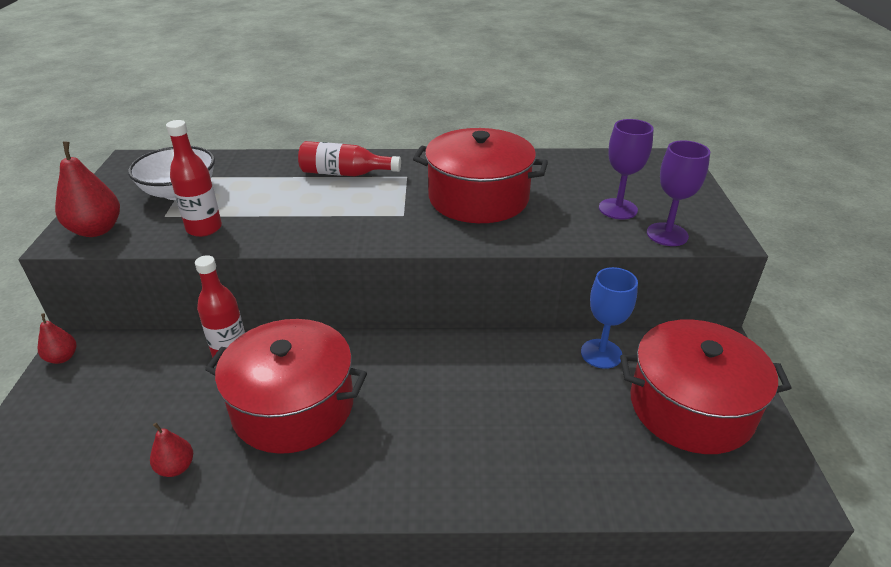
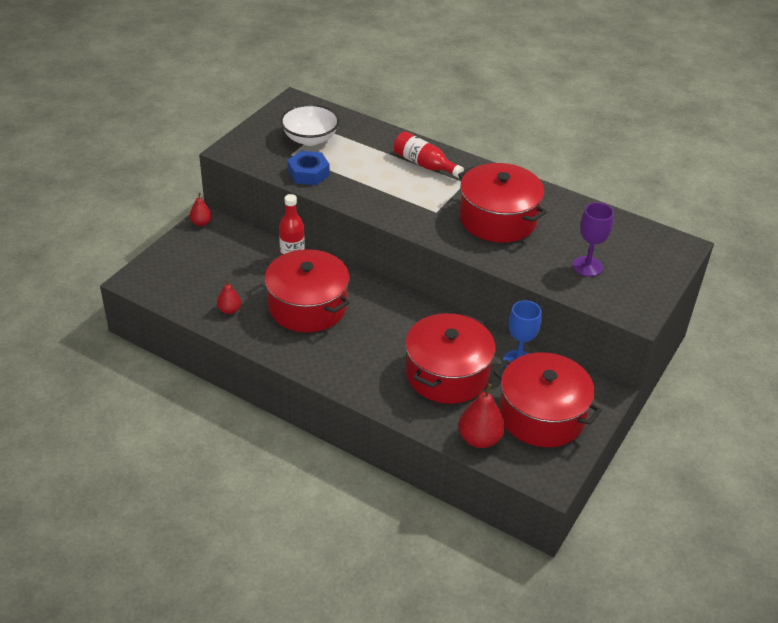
camera: 30 degrees right, 5 degrees up
red pear [55,141,120,237] -> red pear moved to [458,383,505,448]
red bottle [166,120,222,237] -> blue nut [287,151,330,185]
purple goblet [647,140,710,246] -> none
none -> red pot [405,313,495,404]

